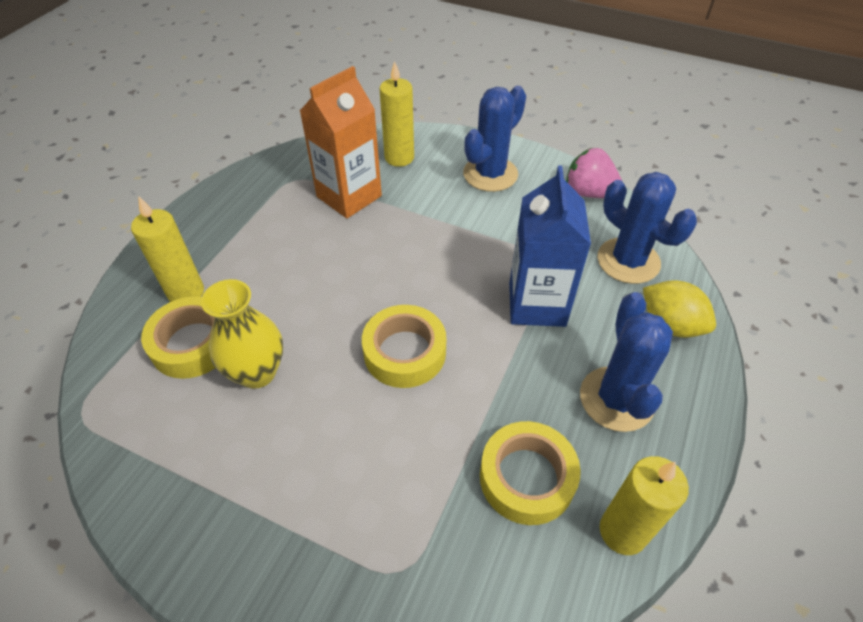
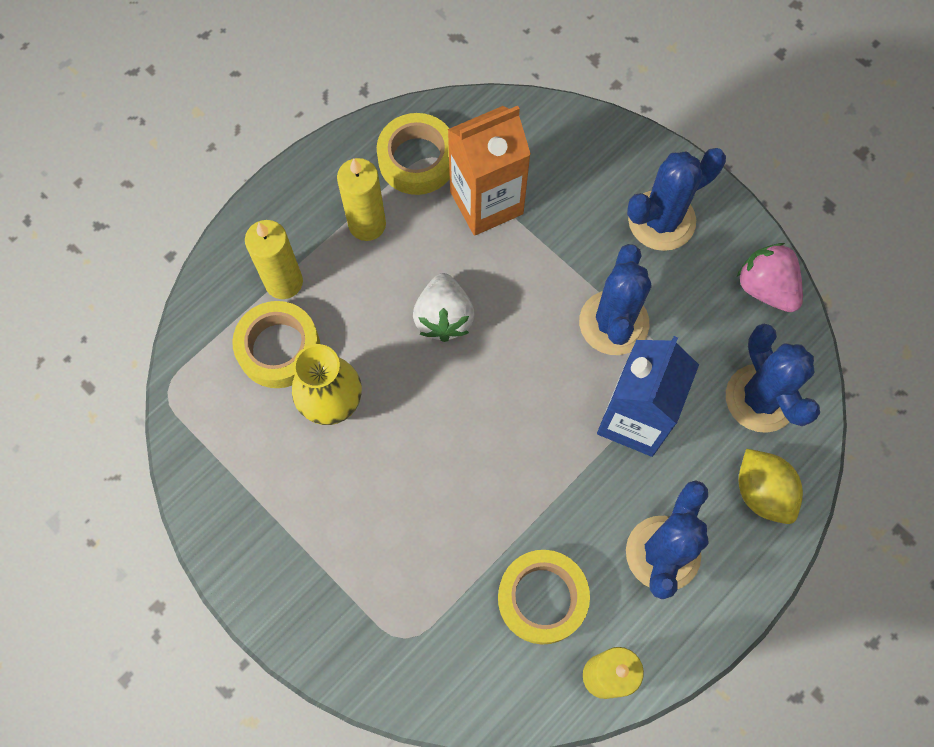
camera: 20 degrees right, 20 degrees up
yellow tape [362,305,446,388] -> yellow tape moved to [377,113,450,195]
yellow candle [380,61,414,167] -> yellow candle moved to [337,158,386,241]
none -> white strawberry [413,273,475,342]
none -> blue cactus [579,244,651,355]

